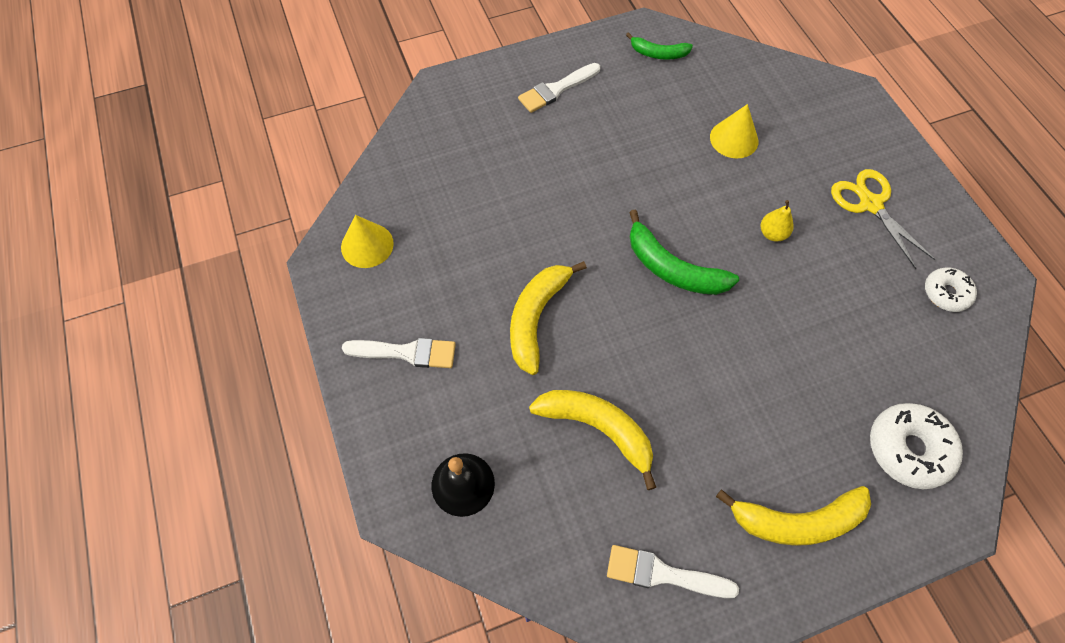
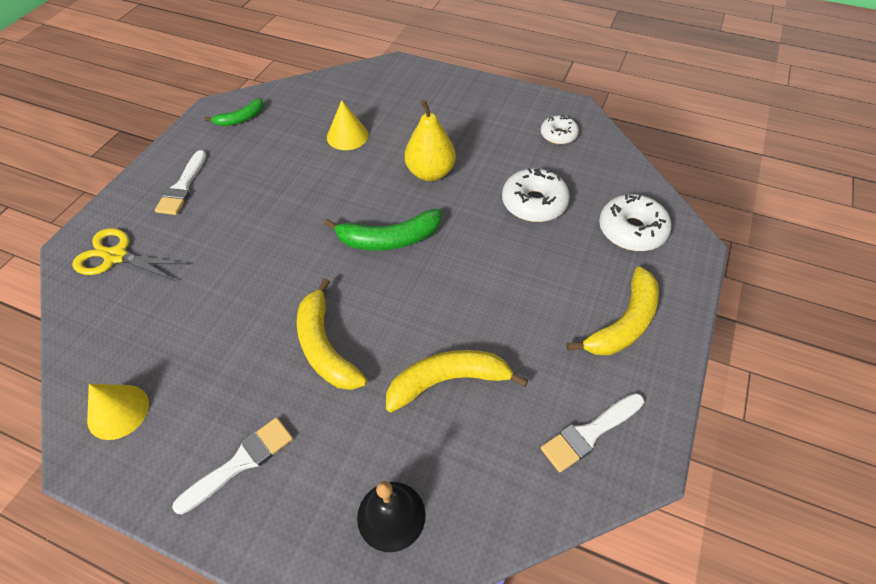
camera: 45 degrees left, 10 degrees down
yellow pear [761,200,793,242] -> yellow pear [405,100,456,181], size x1.86
yellow scissors [831,169,936,269] -> yellow scissors moved to [72,228,190,282]
none -> white donut [502,168,570,222]

